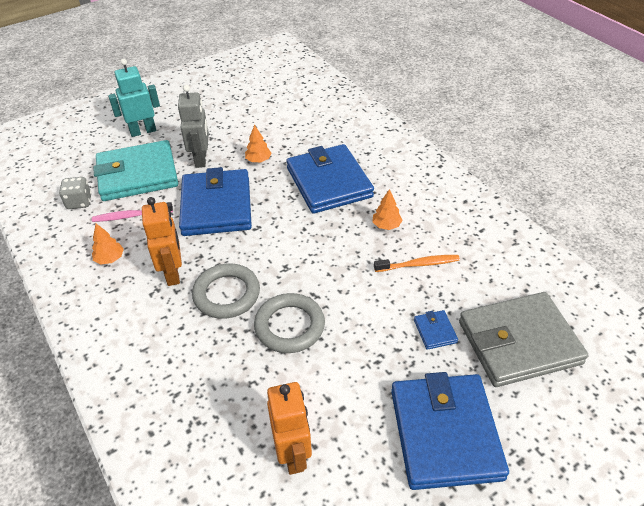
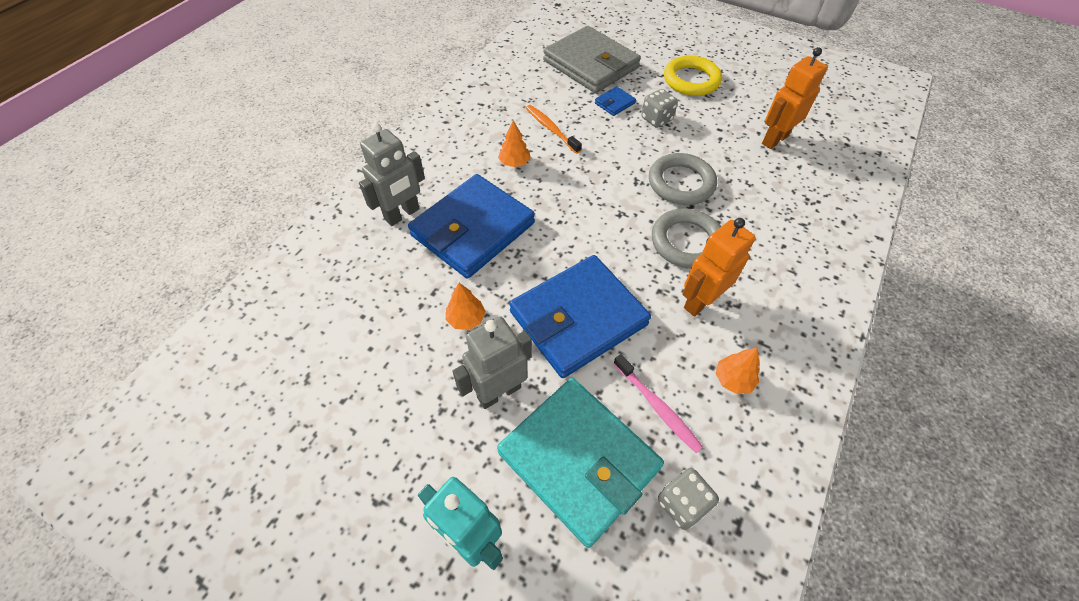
camera: 120 degrees left, 10 degrees up
blue wallet [391,372,509,490] -> yellow ring [664,55,722,96]
none -> grey robot [359,123,425,226]
none -> grey dice [641,89,678,128]

